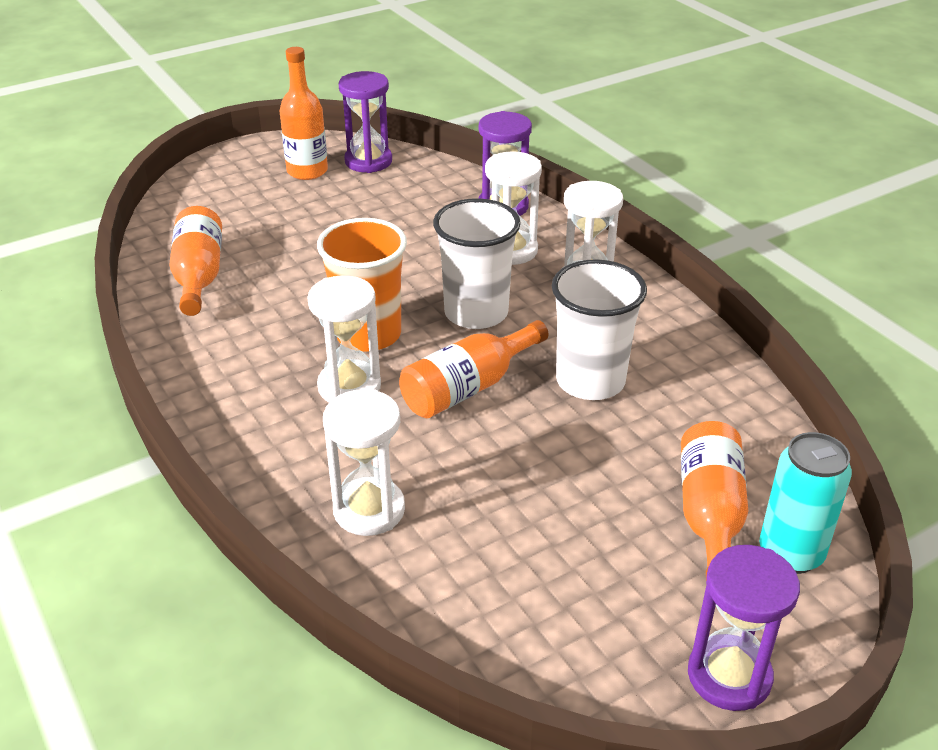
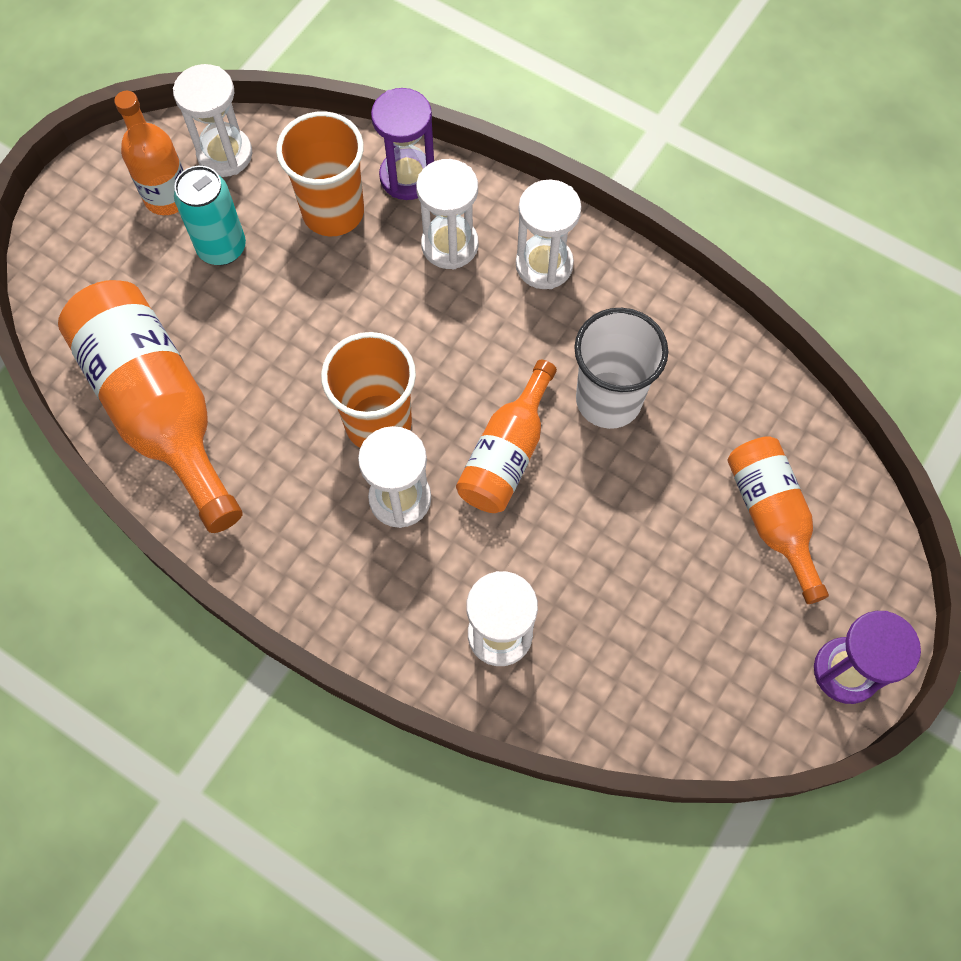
camera: 25 degrees left, 30 degrees up
orange bottle [169,206,222,316] -> orange bottle [58,280,243,533], size x1.68
purple hourglass [339,71,392,173] -> white hourglass [173,64,252,177]
white cup [433,198,521,329] -> none
turquoise can [760,432,852,574] -> turquoise can moved to [174,166,246,265]
none -> orange cup [276,111,364,236]

